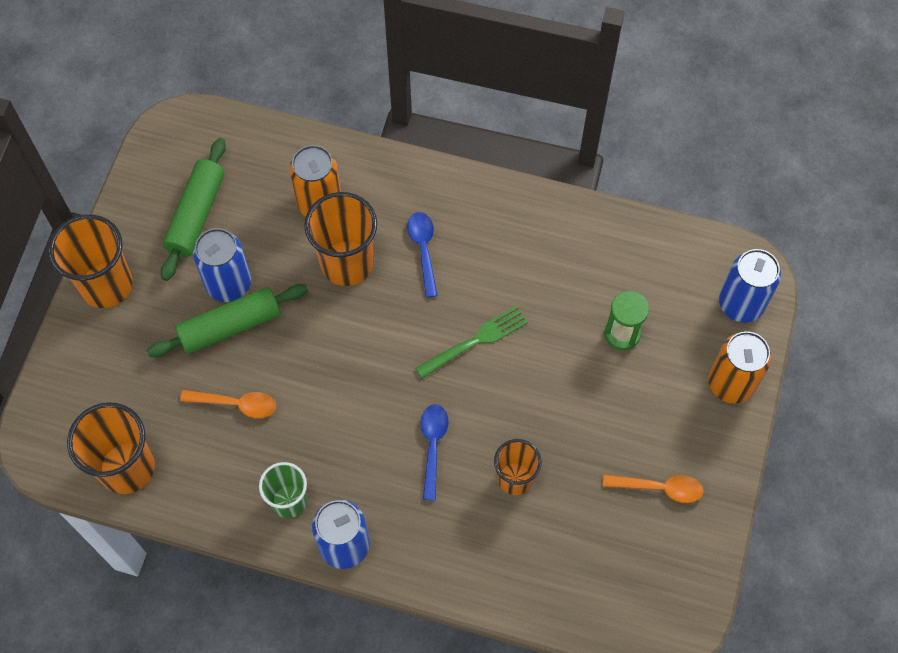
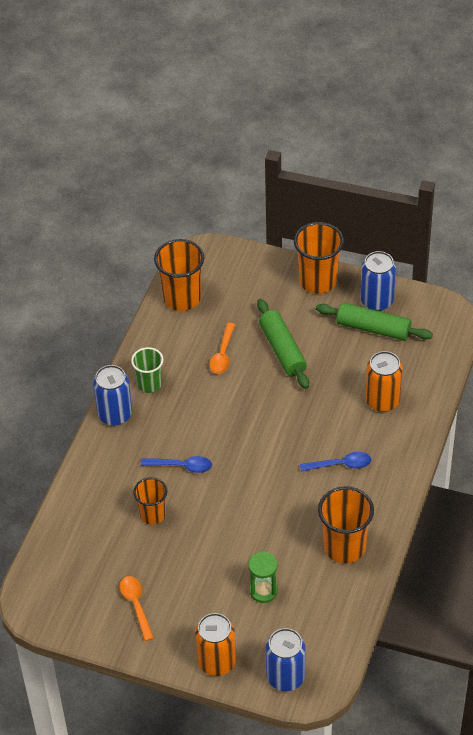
camera: 95 degrees right, 15 degrees down
blue can [193,228,251,302] -> blue can moved to [360,251,396,311]
orange cup [304,192,377,286] -> orange cup moved to [318,486,374,564]
green fork [415,306,528,379] -> none
orange spoon [603,475,704,503] -> orange spoon turned 150 degrees clockwise [120,576,154,641]

